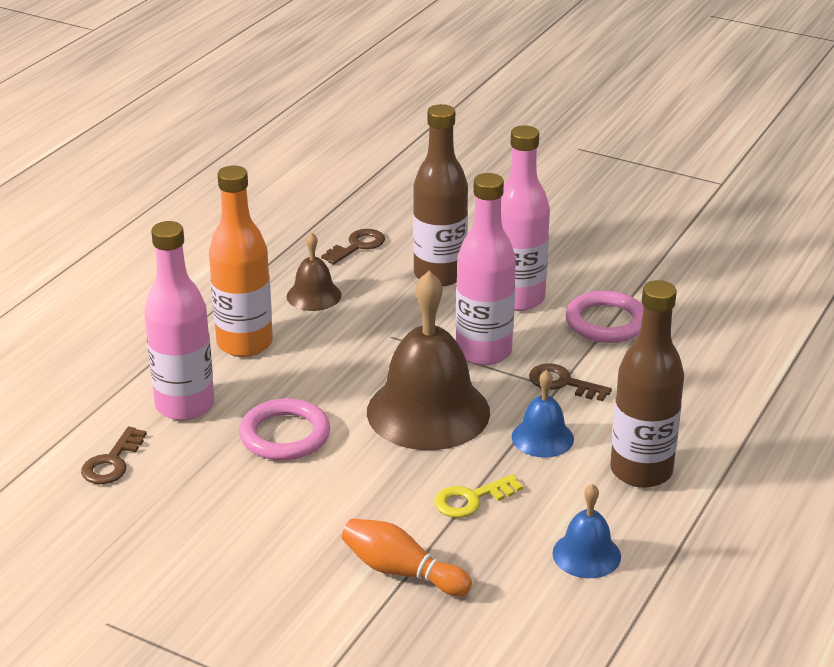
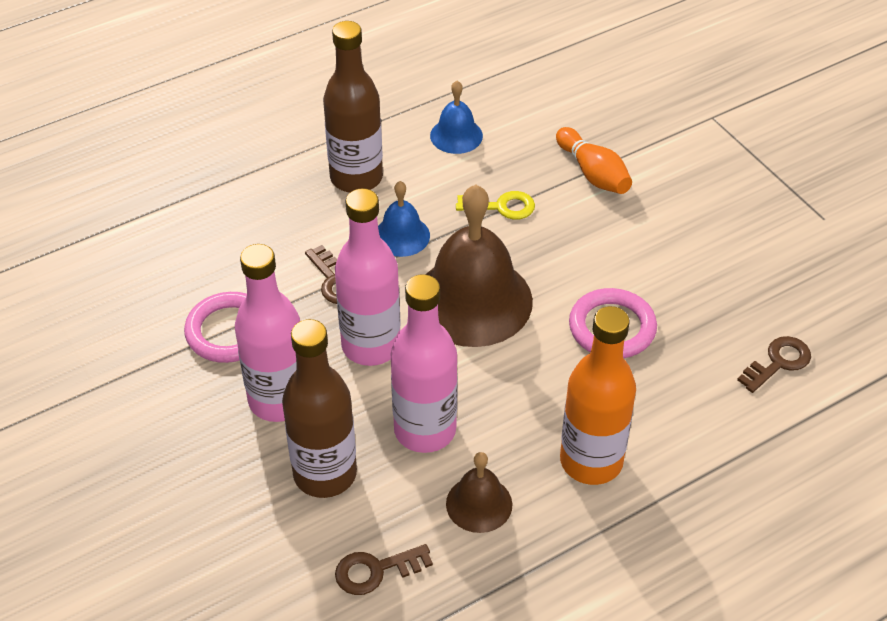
camera: 150 degrees left, 15 degrees up
pink bottle [144,221,215,420] -> pink bottle moved to [391,274,458,453]

